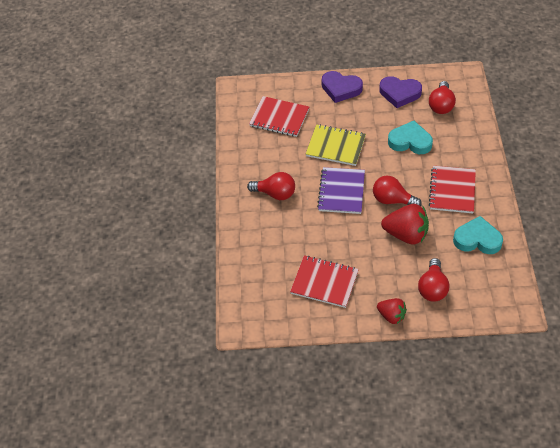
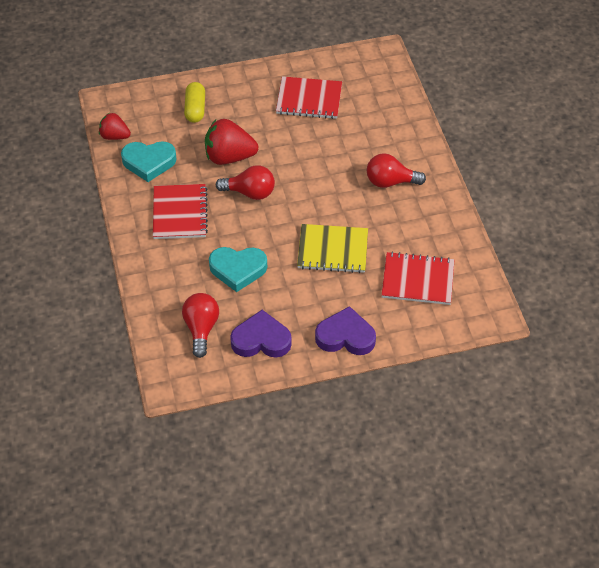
camera: 165 degrees right, 0 degrees up
purple notebook [317,167,365,214] -> none
red strawberry [377,298,407,324] -> red strawberry moved to [99,113,131,140]
red light bulb [418,258,449,302] -> yellow capsule [184,82,205,123]

